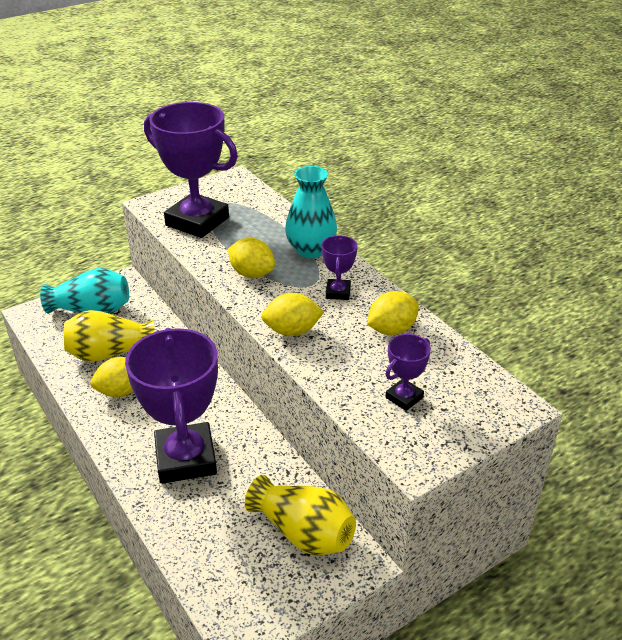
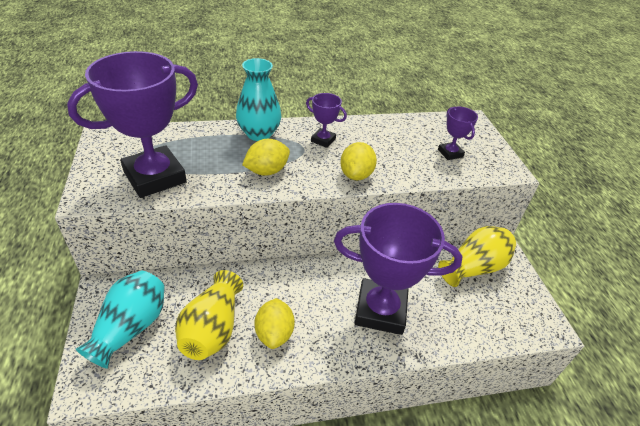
camera: 70 degrees left, 5 degrees up
yellow lemon [367,291,419,335] -> none

